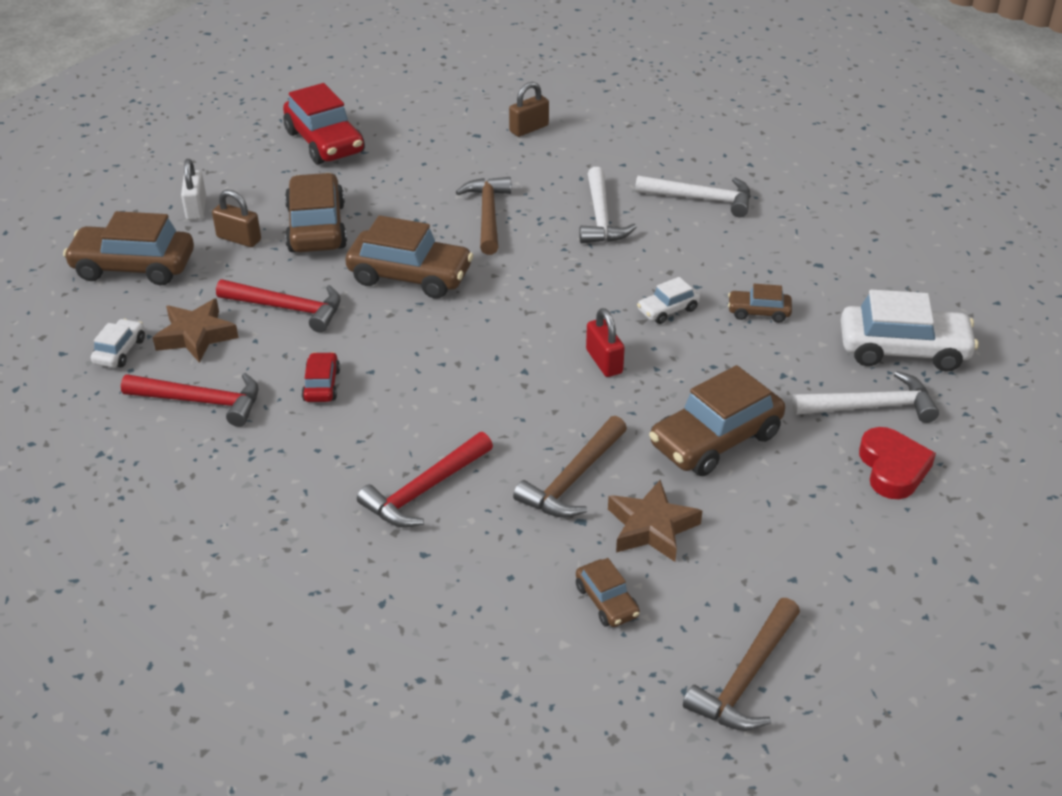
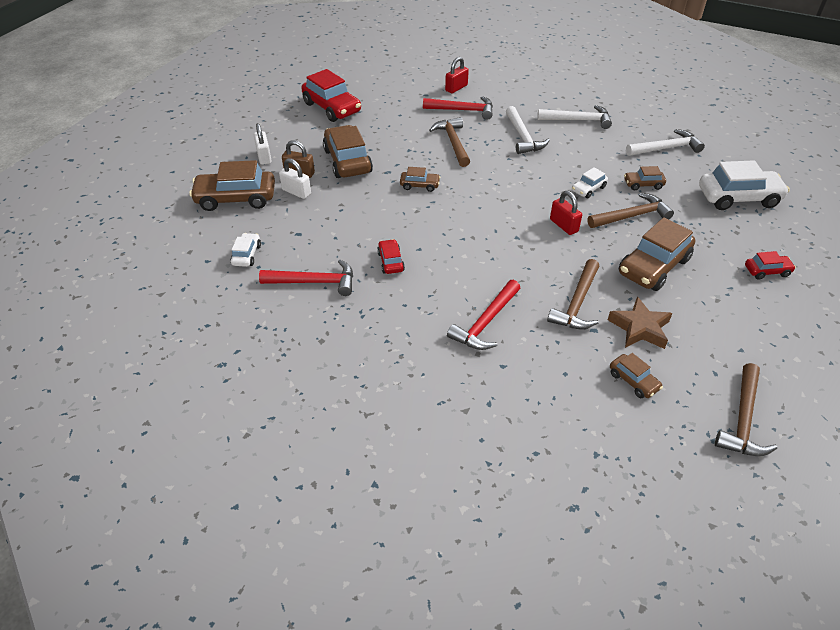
camera: 10 degrees left, 5 degrees up
brown star [152,298,239,363] -> none
red hammer [216,279,341,333] -> red hammer moved to [423,96,493,120]
brown car [345,215,473,299] -> brown car [400,167,440,192], size x0.50
brown padlock [509,82,549,137] -> red padlock [445,57,469,93]
white hammer [792,371,939,423] -> white hammer moved to [626,129,705,156]
red heart [859,427,936,499] -> red car [745,251,796,280]
none -> white padlock [279,158,311,199]
none -> brown hammer [587,193,674,228]

